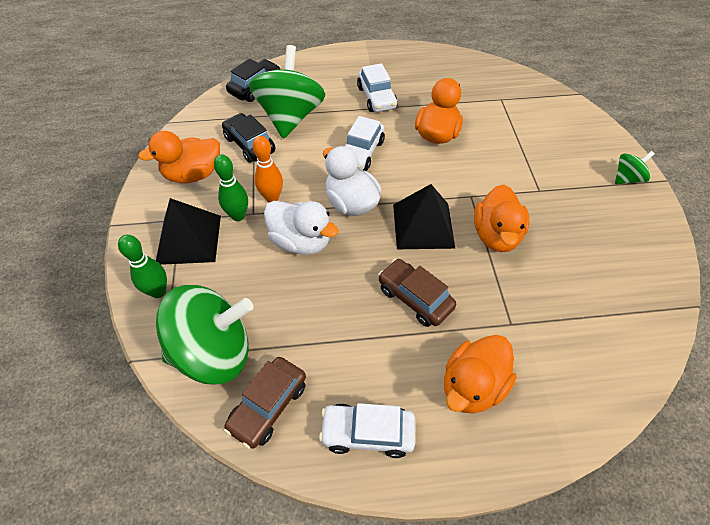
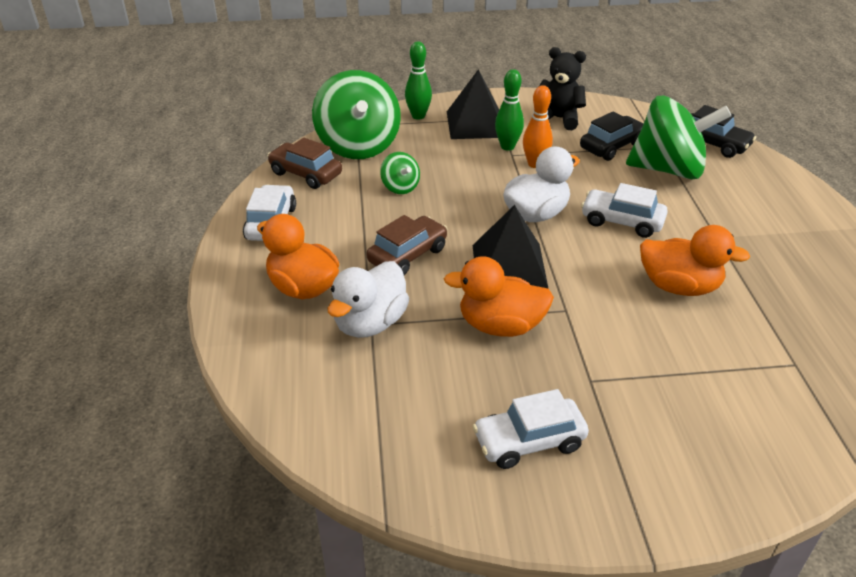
camera: 90 degrees right, 15 degrees down
orange duck [138,131,220,183] -> black teddy bear [539,47,586,130]
white duck [264,201,339,255] -> white duck moved to [328,261,409,338]
white car [357,63,398,112] -> white car moved to [473,389,589,469]
green spinning top [615,151,655,184] -> green spinning top moved to [380,152,420,194]

